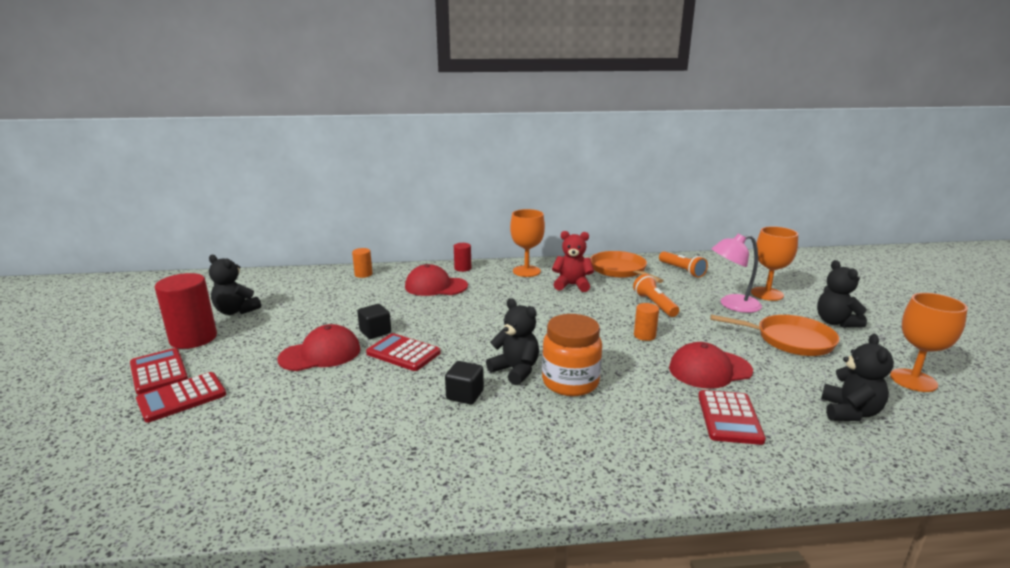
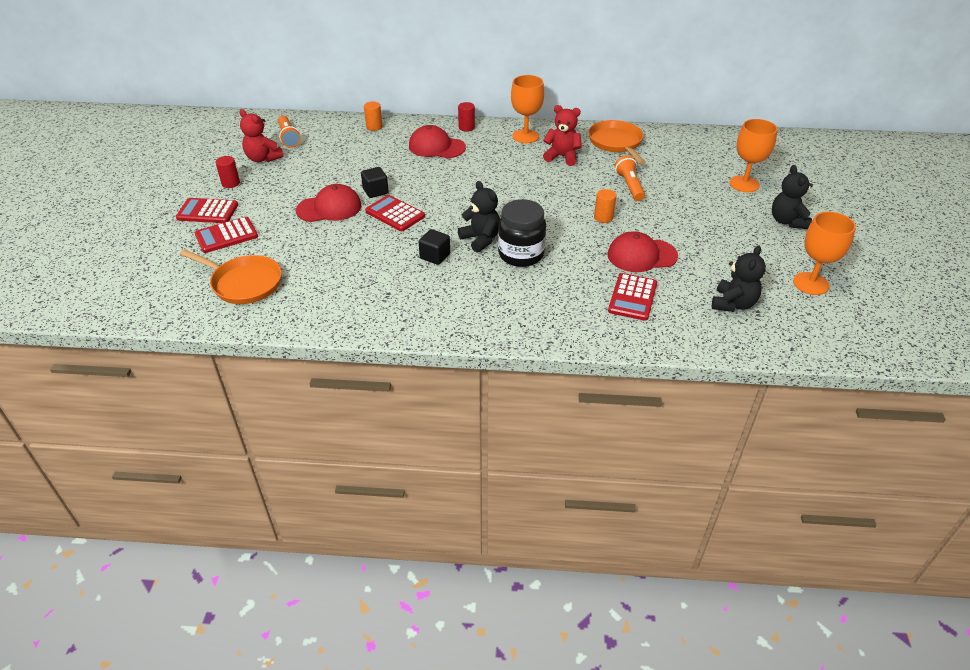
camera: 10 degrees right, 20 degrees up
red calculator [130,348,188,394] -> red calculator turned 60 degrees counterclockwise [176,198,238,223]
red cylinder [155,273,217,349] -> red cylinder [215,156,240,188], size x0.51
black teddy bear [209,255,261,315] -> red teddy bear [239,109,284,162]
orange jar [542,314,602,396] -> black jar [498,199,546,267]
orange flashlight [659,251,708,278] -> orange flashlight moved to [278,116,301,148]
orange pan [710,315,839,356] -> orange pan moved to [180,249,282,304]
pink lamp [712,234,762,313] -> none

